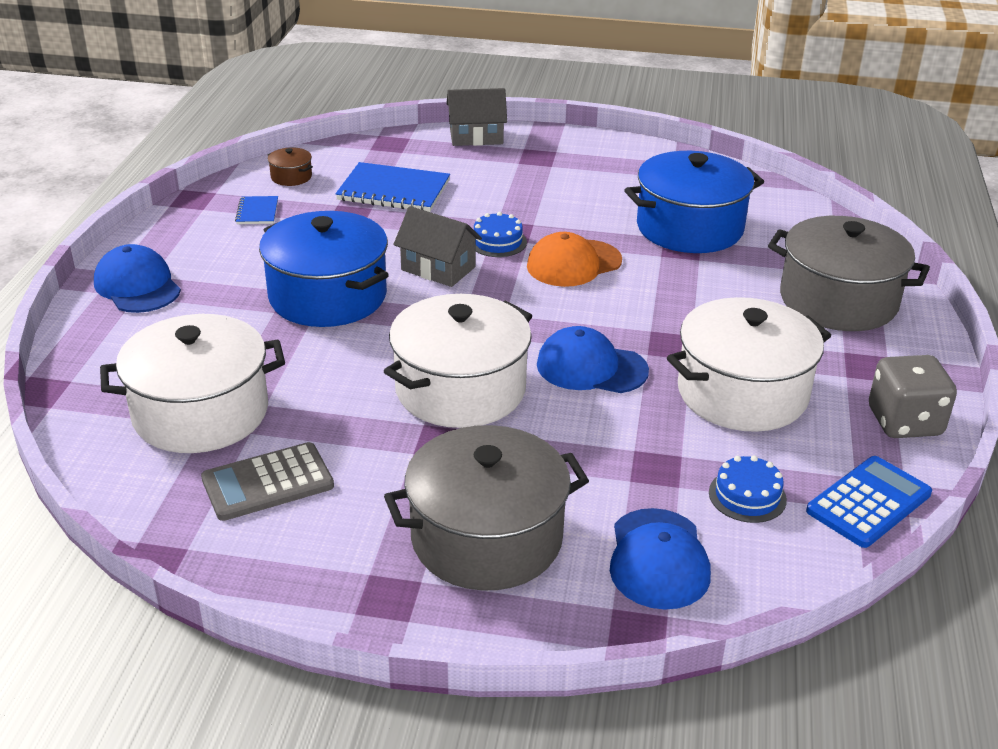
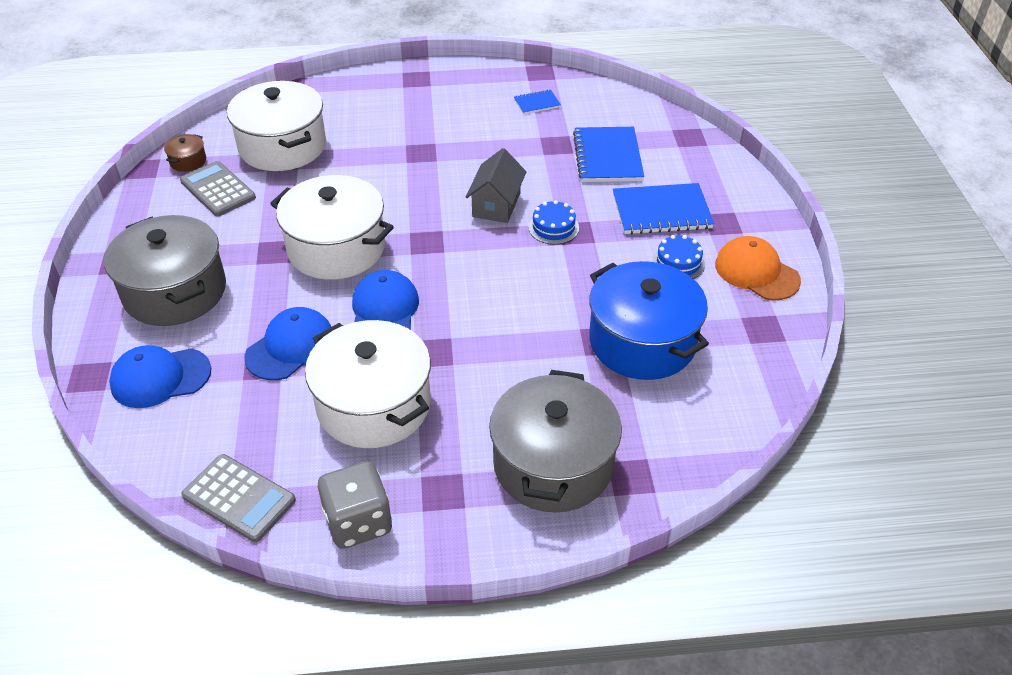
camera: 75 degrees right, 10 degrees up
blue cap [94,244,181,313] -> blue cap moved to [244,307,332,380]
blue pot [259,211,389,327] -> none
brown pot [268,147,313,186] -> brown pot moved to [164,134,206,172]
grey house [446,88,507,146] -> none
orange cap [527,232,622,287] -> orange cap moved to [715,236,801,300]
blue cake [709,455,787,523] -> blue cake moved to [652,235,705,279]
blue calculator [806,456,932,548] -> grey calculator [181,454,296,542]
none -> blue notebook [613,183,714,235]

